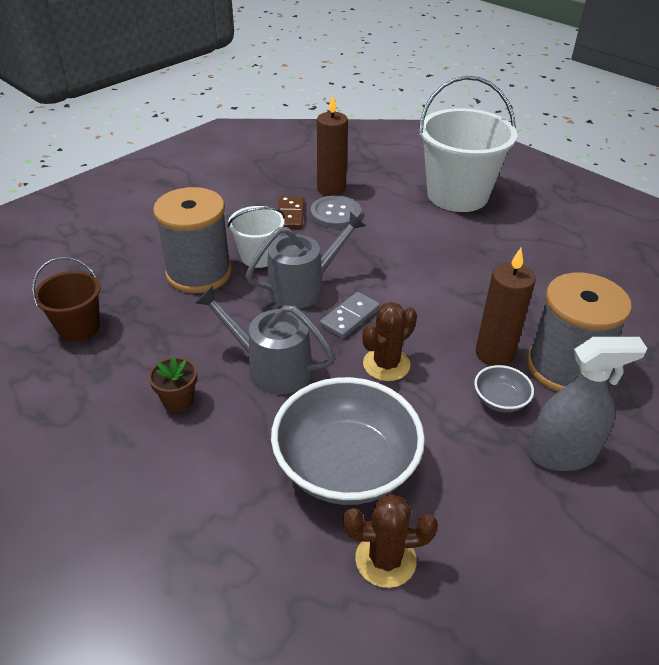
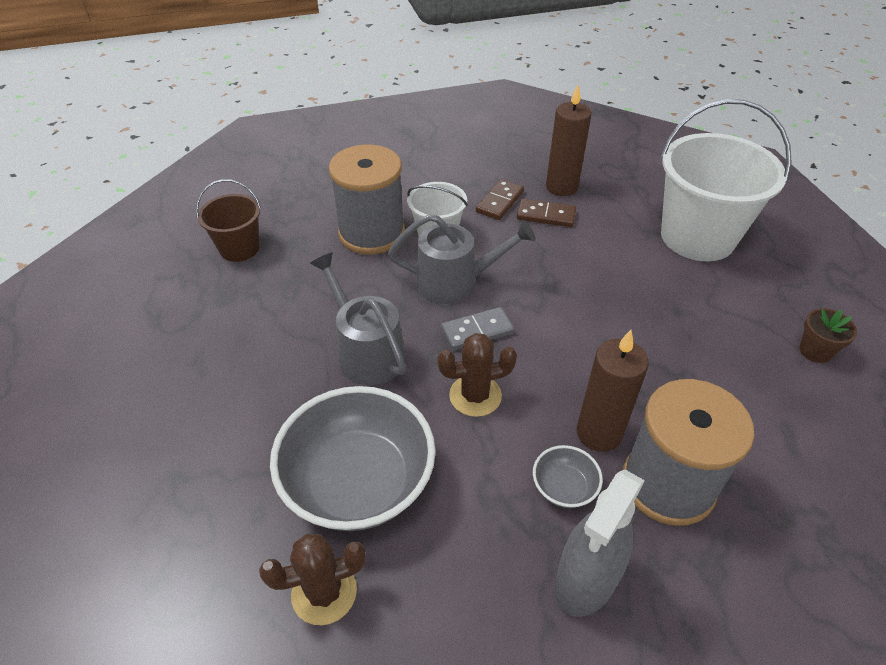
camera: 30 degrees right, 5 degrees up
brown flower pot [149,357,197,412] -> brown flower pot moved to [799,308,857,363]
grey button [311,196,361,228] -> brown domino [517,199,576,227]
brown cactus [343,494,438,588] -> brown cactus turned 45 degrees counterclockwise [259,534,366,625]
grey spray bottle [528,337,648,471] -> grey spray bottle turned 105 degrees clockwise [555,470,645,617]

